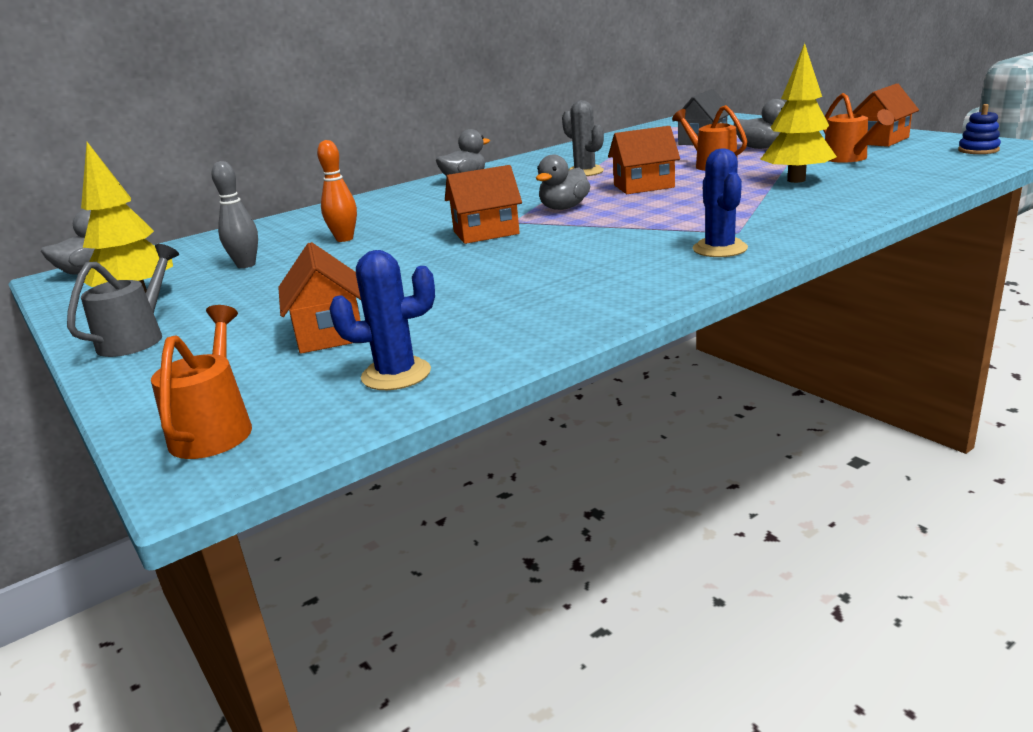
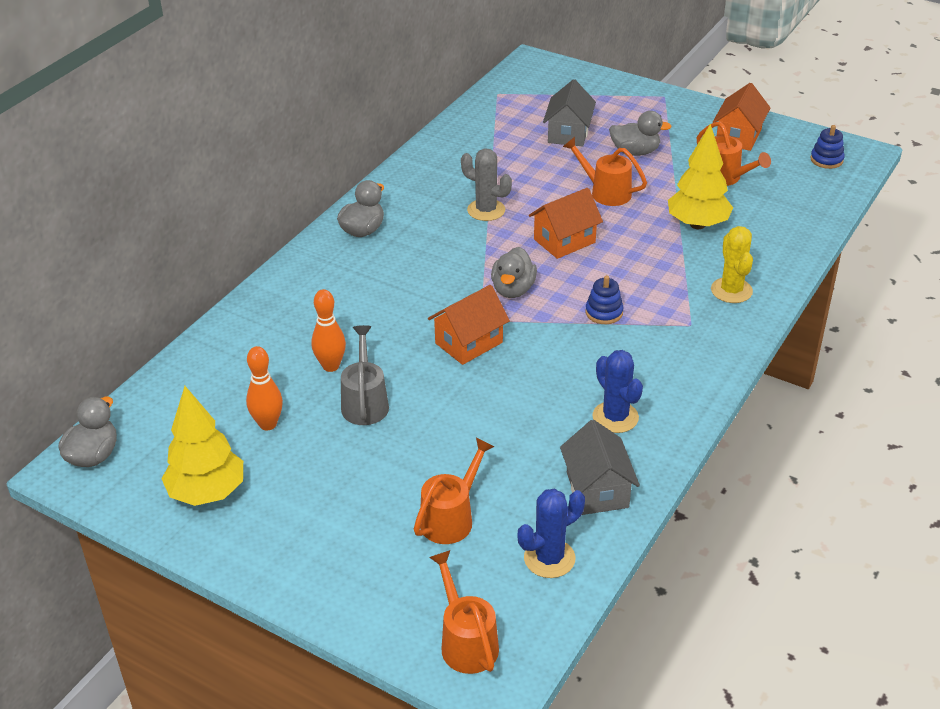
camera: 25 degrees left, 15 degrees up
grey watering can [67,244,179,357] -> grey watering can moved to [341,325,389,425]
grey bowling pin [211,161,258,268] -> orange bowling pin [246,346,283,431]
orange house [278,242,361,354] -> orange watering can [414,438,495,544]
blue cactus [693,149,748,257] -> blue cactus moved to [593,350,643,433]
none -> grey house [560,420,640,515]
none -> blue stacking toy [586,275,623,324]
none -> yellow cactus [711,226,753,303]

